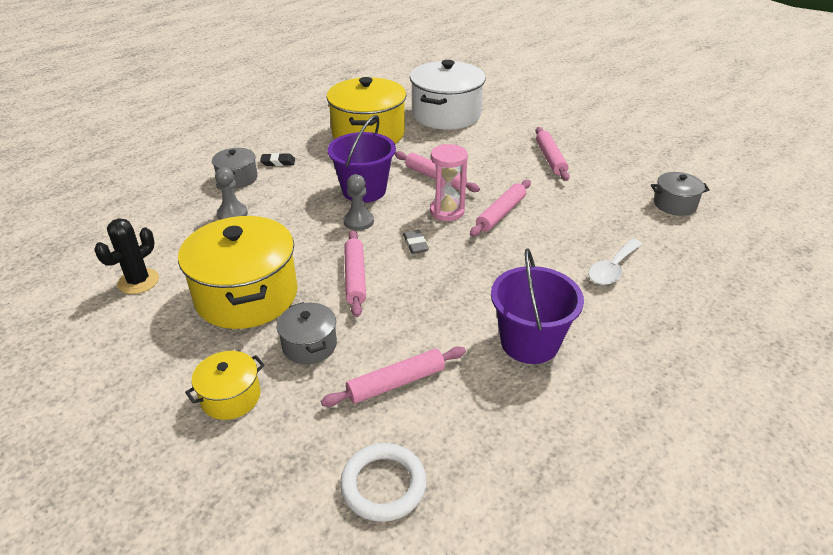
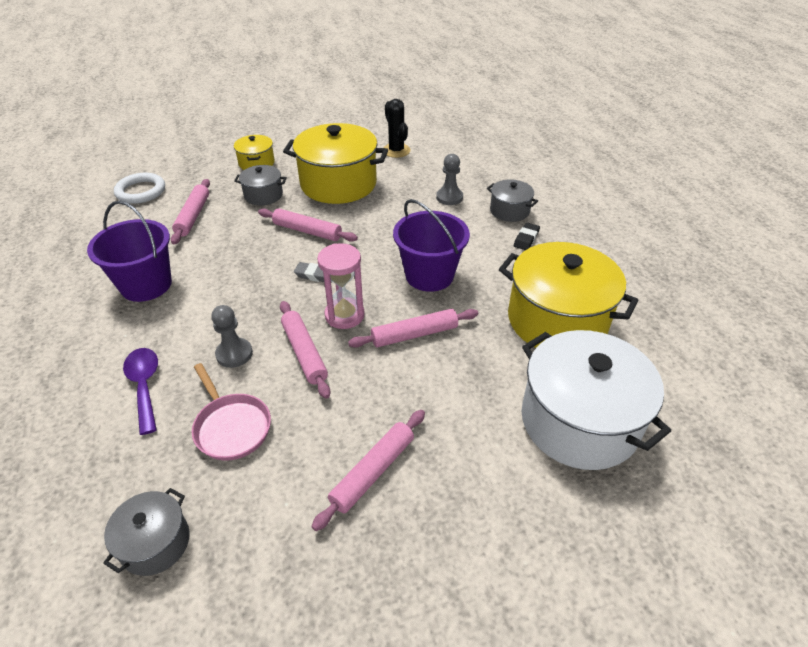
camera: 120 degrees right, 5 degrees up
grey pawn [343,174,374,231] -> grey pawn moved to [211,305,253,368]
pink rolling pin [535,127,570,181] -> pink rolling pin turned 75 degrees counterclockwise [311,410,425,531]
white spoon [588,239,642,285] -> purple spoon [123,348,158,435]
none -> pink pan [192,363,271,460]

